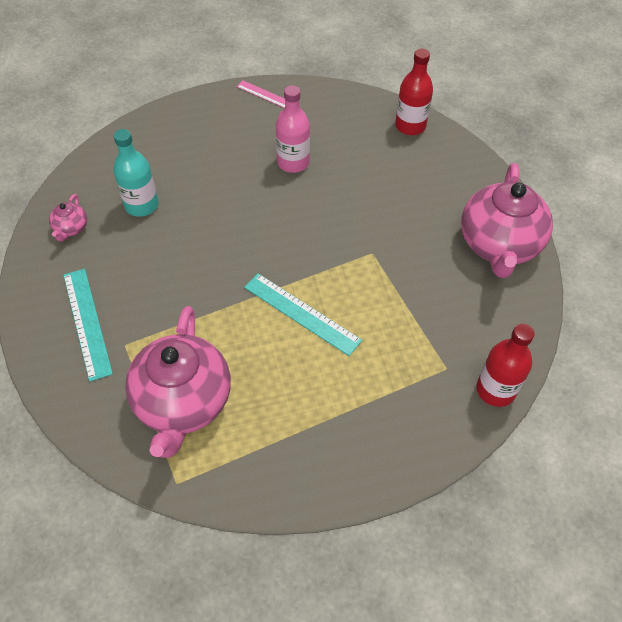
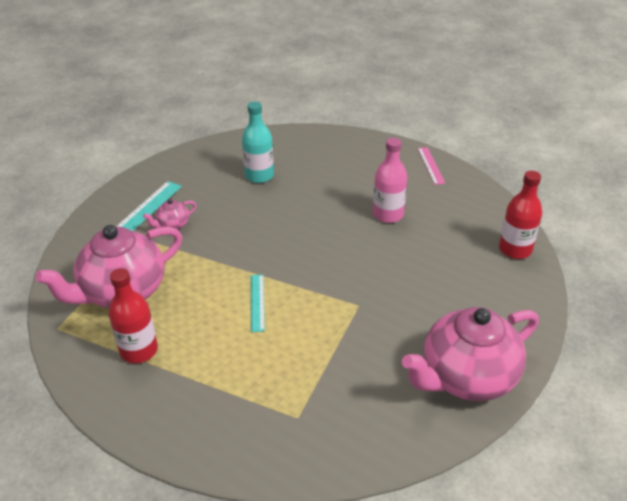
camera: 50 degrees right, 15 degrees down
pink teapot [49,194,87,242] -> pink teapot moved to [143,199,197,229]
turquoise ruler [244,273,362,356] -> turquoise ruler [251,275,265,332], size x0.63
red bottle [476,324,535,407] -> red bottle moved to [108,268,158,363]

